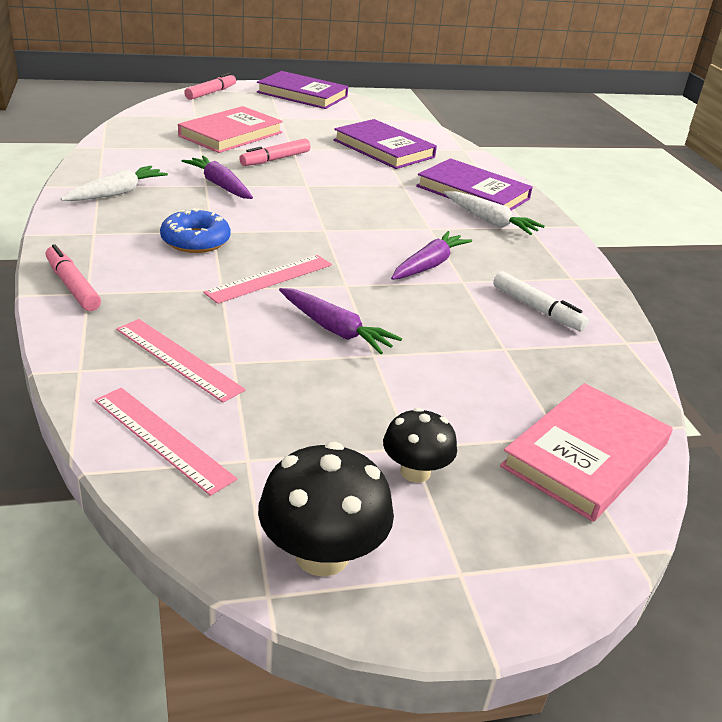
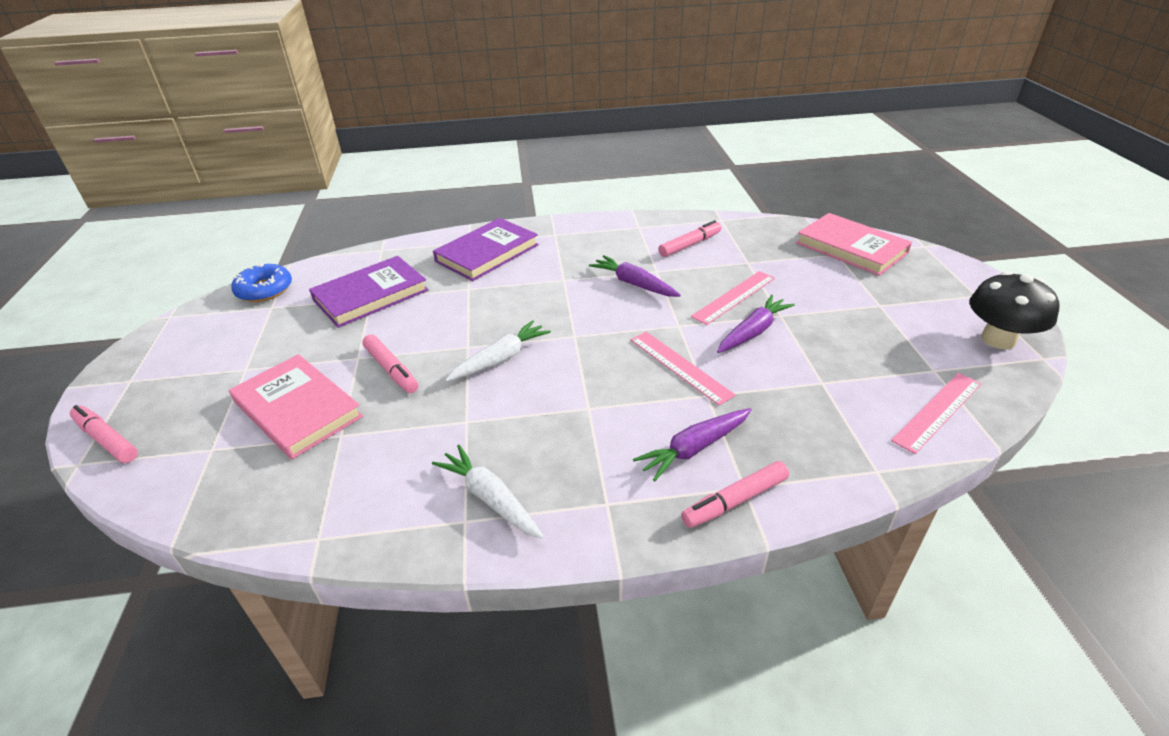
camera: 80 degrees left, 5 degrees up
pink ruler [116,319,246,403] -> pink ruler moved to [691,271,775,325]
blue donut [160,208,230,253] -> blue donut moved to [231,263,292,302]
purple carrot [182,156,253,199] -> purple carrot moved to [633,408,752,481]
purple book [257,71,348,109] -> none
black mushroom [383,408,457,483] -> none
white carrot [444,191,545,235] -> white carrot moved to [445,320,551,382]
white marker [493,271,589,331] -> pink marker [658,220,721,257]

